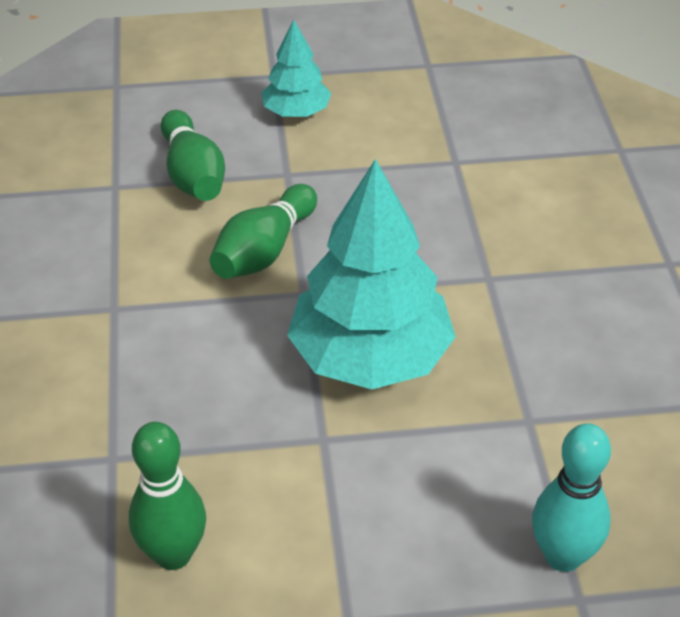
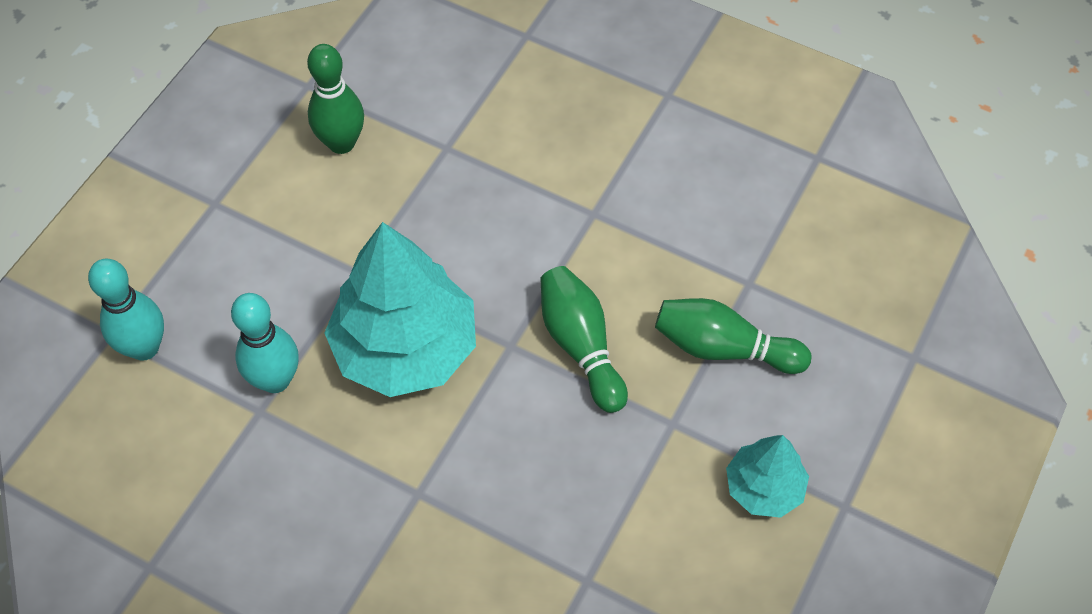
camera: 125 degrees right, 15 degrees up
none -> turquoise bowling pin [231,293,299,393]

